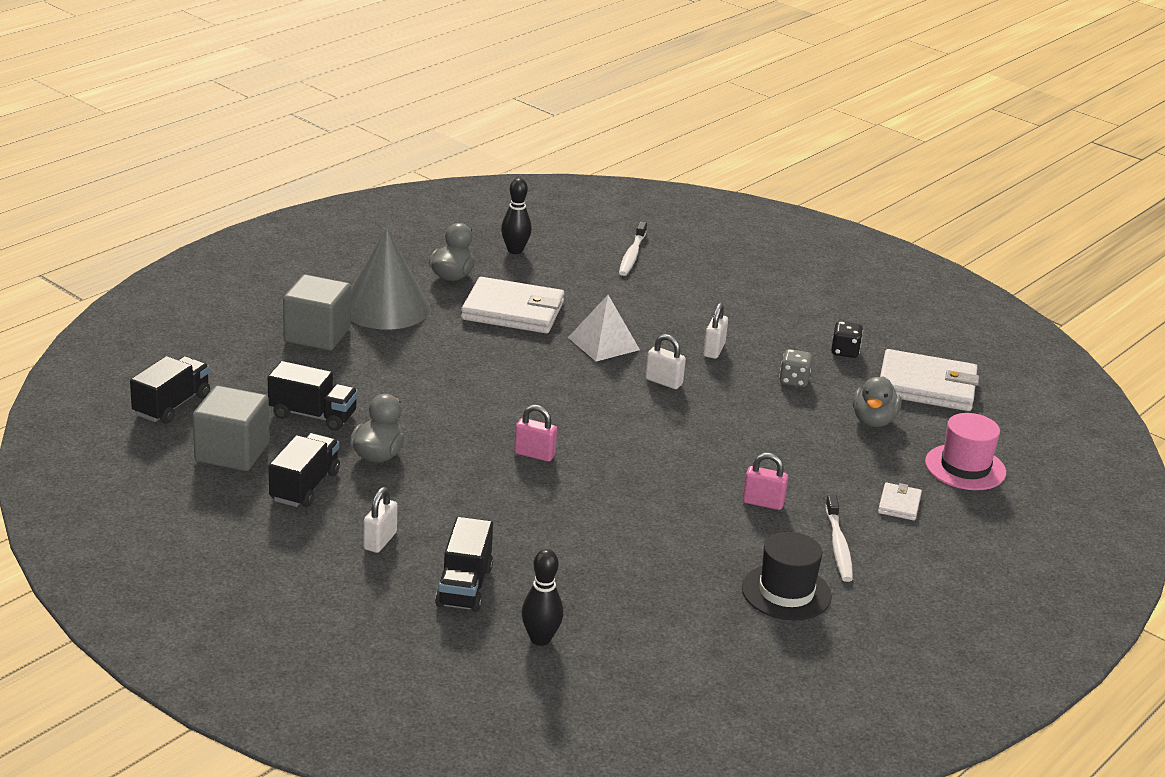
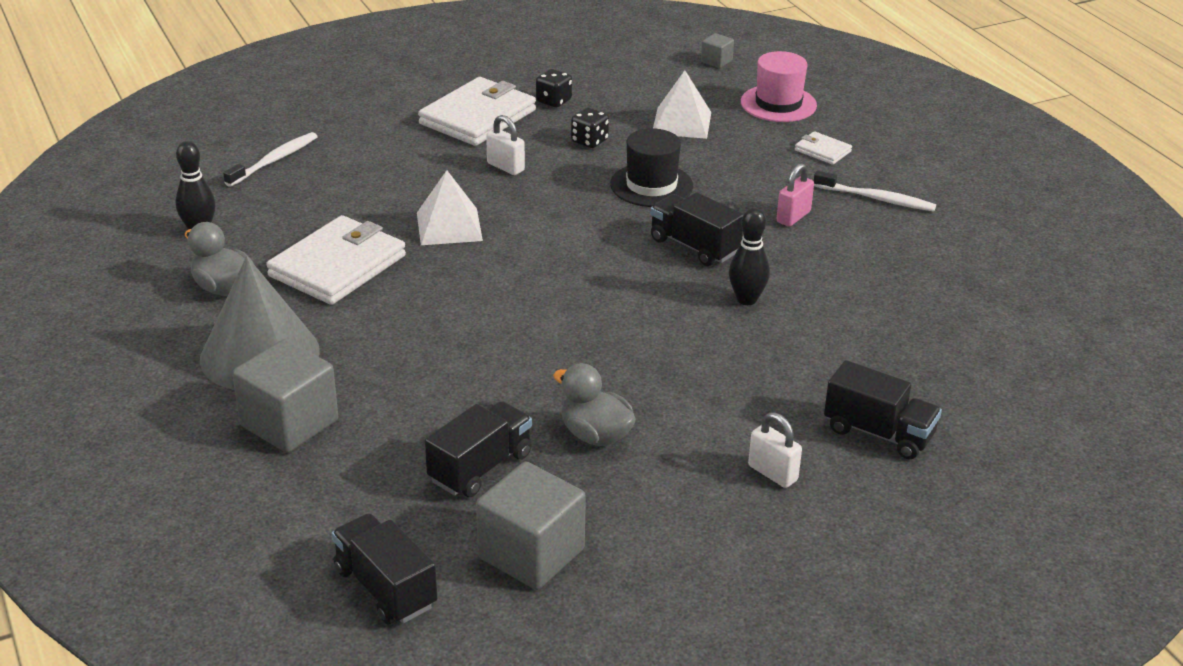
camera: 65 degrees left, 5 degrees up
black truck [269,433,340,507] -> black truck moved to [650,192,744,266]
pink padlock [514,405,557,462] -> none
black bowling pin [522,549,563,646] -> black bowling pin moved to [729,208,770,305]
white toothbrush [619,221,647,276] -> white toothbrush turned 90 degrees counterclockwise [223,132,318,187]
white padlock [645,334,686,389] -> none
black hat [742,532,832,620] -> black hat moved to [610,128,693,207]
grey dice [779,349,813,387] -> black dice [571,107,609,148]
grey duck [853,376,902,427] -> white pyramid [653,70,711,139]
white wallet [880,349,979,411] -> white wallet moved to [418,77,536,146]
none -> grey cube [701,33,734,68]

